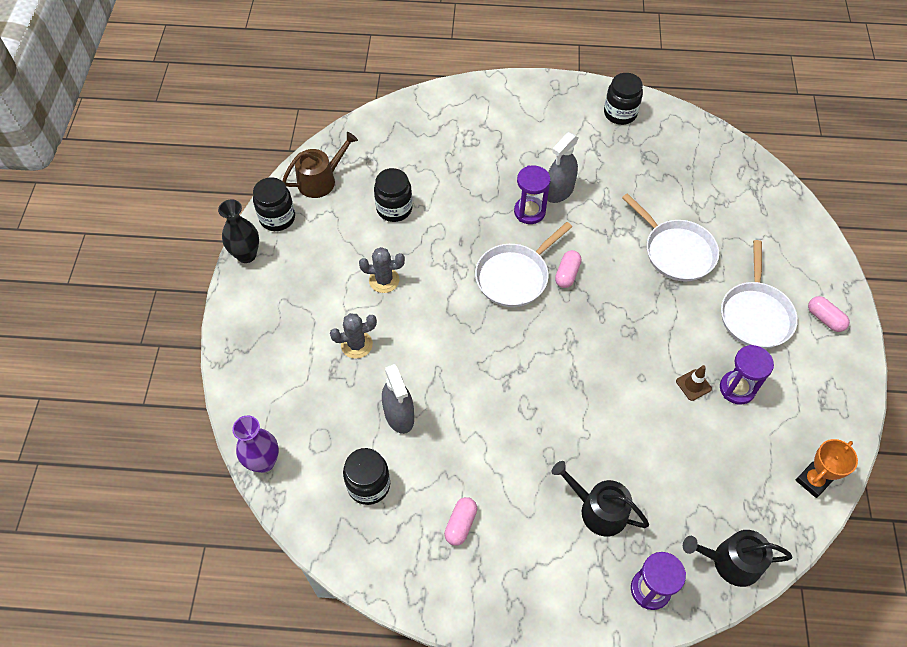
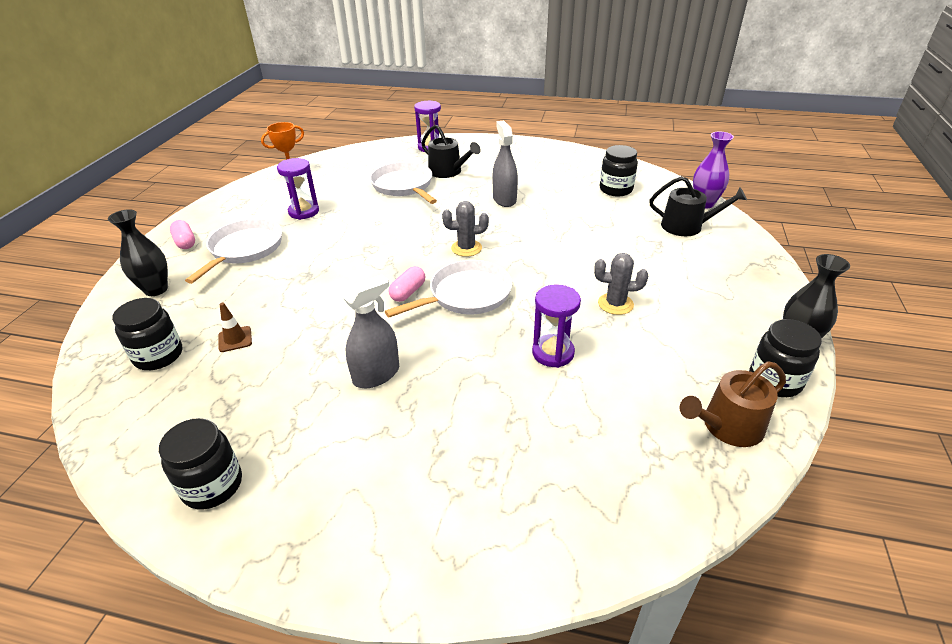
camera: 170 degrees left, 20 degrees down
grey cactus [330,313,377,359] -> grey cactus moved to [442,201,489,257]
black jar [374,168,413,222] -> black jar moved to [112,298,182,370]
grey spray bottle [382,364,414,434] -> grey spray bottle moved to [492,121,518,207]
pink capsule [444,497,477,546] -> none
purple hourglass [514,165,550,224] -> purple hourglass moved to [532,285,581,368]
white pan [622,193,719,282] -> white pan moved to [370,162,437,204]
brown traffic cone [676,365,712,401] -> brown traffic cone moved to [218,303,252,352]
black watering can [683,530,793,587] -> black watering can moved to [650,176,747,236]
none -> black vase [108,209,168,296]

